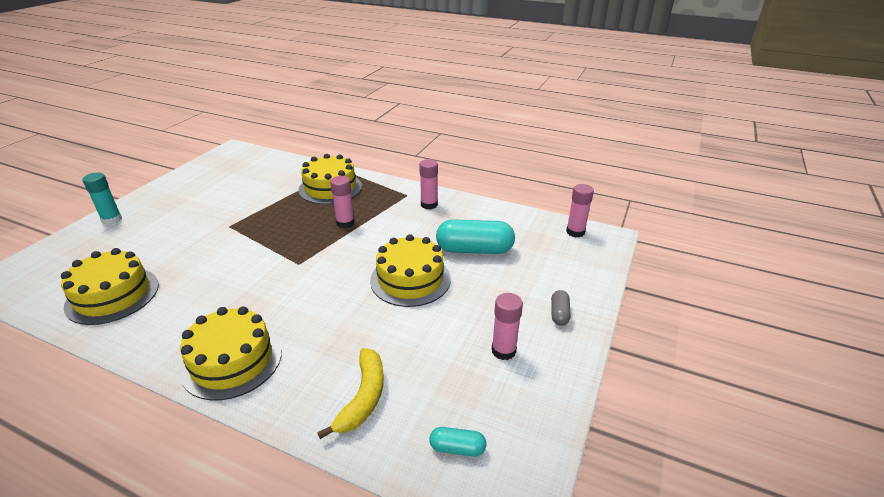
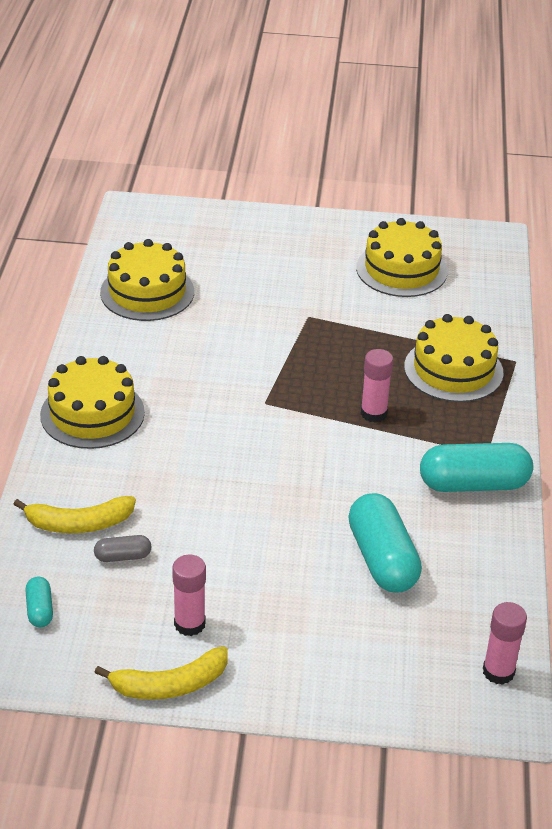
camera: 70 degrees right, 5 degrees up
turquoise glue stick [82,173,122,225] -> none
yellow cake [370,234,451,307] -> yellow cake moved to [356,218,448,297]
pink glue stick [419,159,438,209] -> turquoise capsule [420,443,533,492]
grey capsule [551,290,571,326] -> grey capsule moved to [94,535,151,562]
none -> yellow banana [94,646,228,700]

